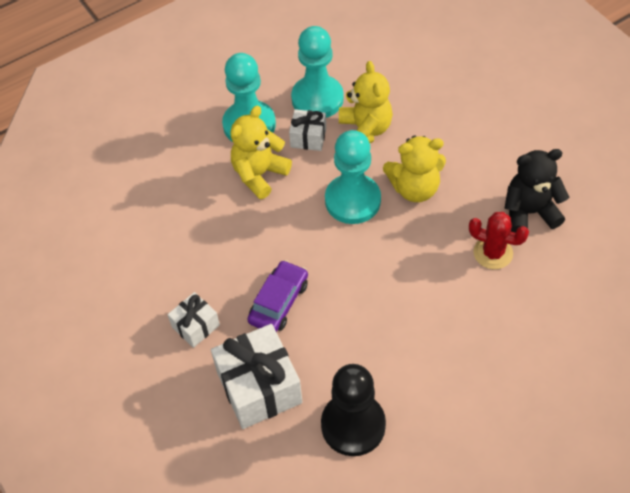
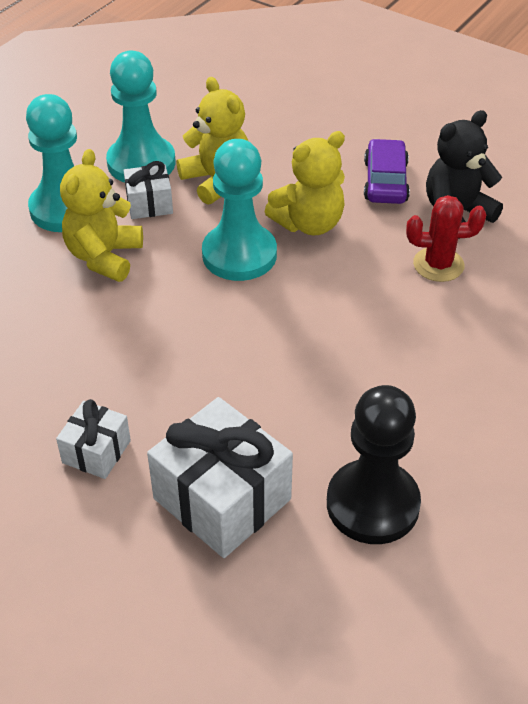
camera: 25 degrees left, 10 degrees down
purple car [247,260,308,332] -> purple car moved to [364,139,410,204]

